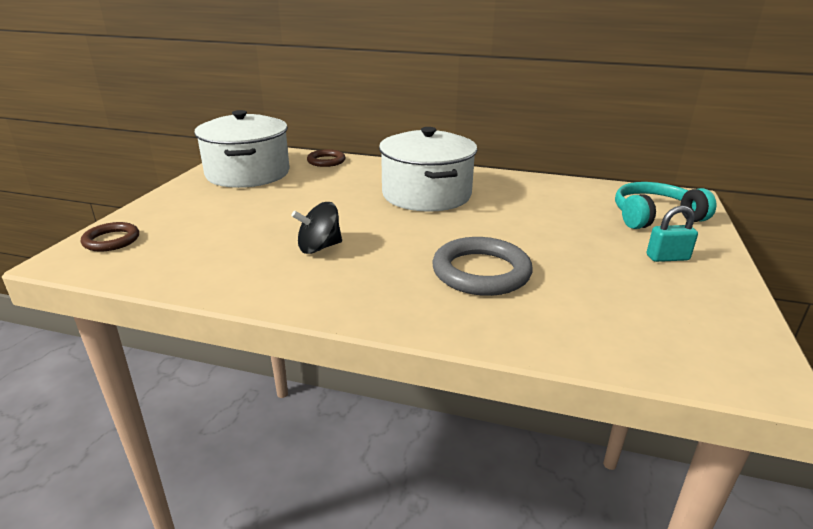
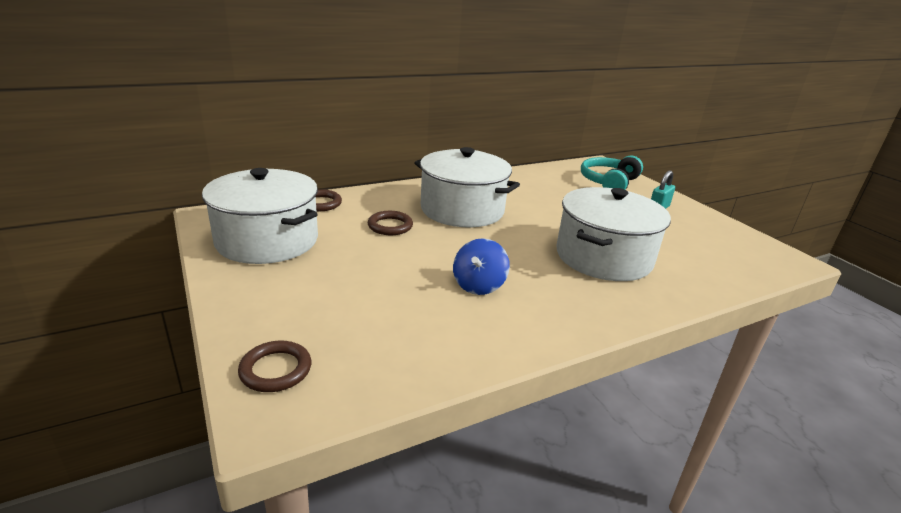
camera: 45 degrees left, 0 degrees up
black spinning top [291,202,342,254] -> blue spinning top [453,238,510,295]
grey ring [432,237,533,296] -> white pot [556,187,671,281]
none -> brown ring [368,211,413,235]

